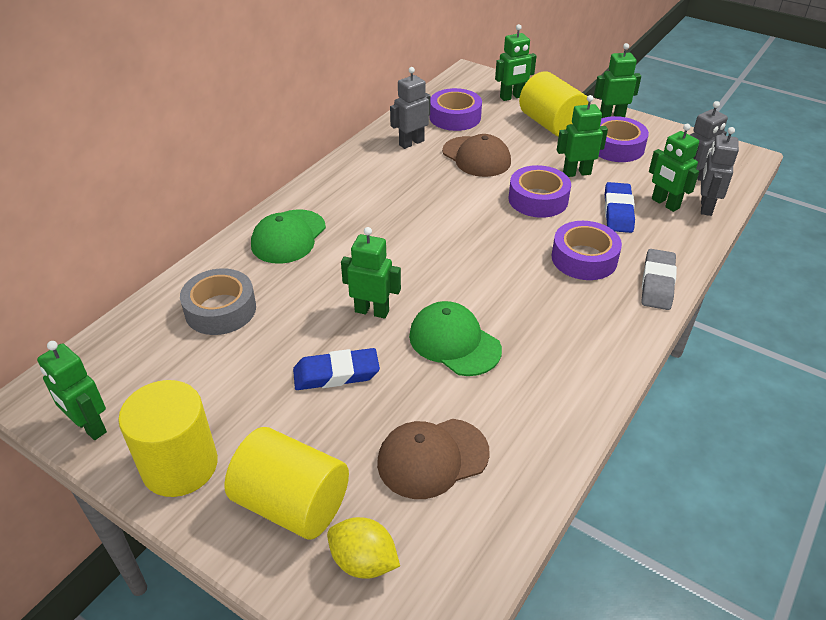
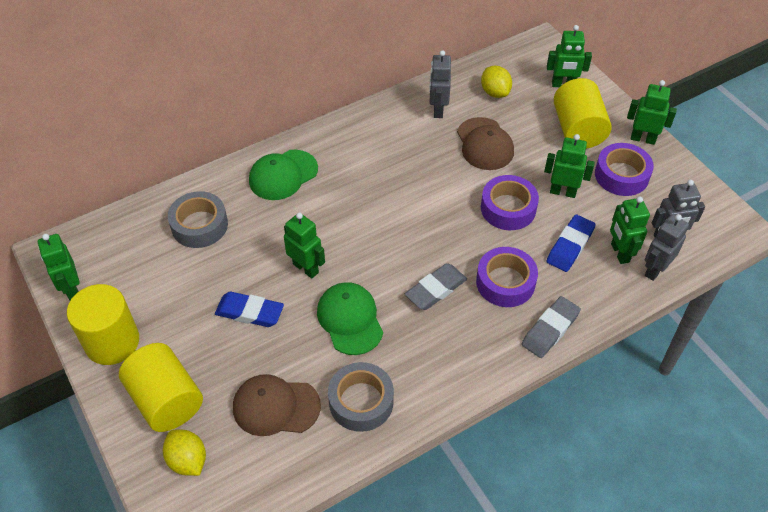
camera: 25 degrees right, 10 degrees up
grey robot [390,67,431,149] -> grey robot turned 75 degrees counterclockwise [429,50,451,118]
purple tape [429,88,482,131] -> yellow lemon [481,66,512,98]
none -> grey tape [328,362,394,432]
none -> grey eraser [405,263,467,310]

